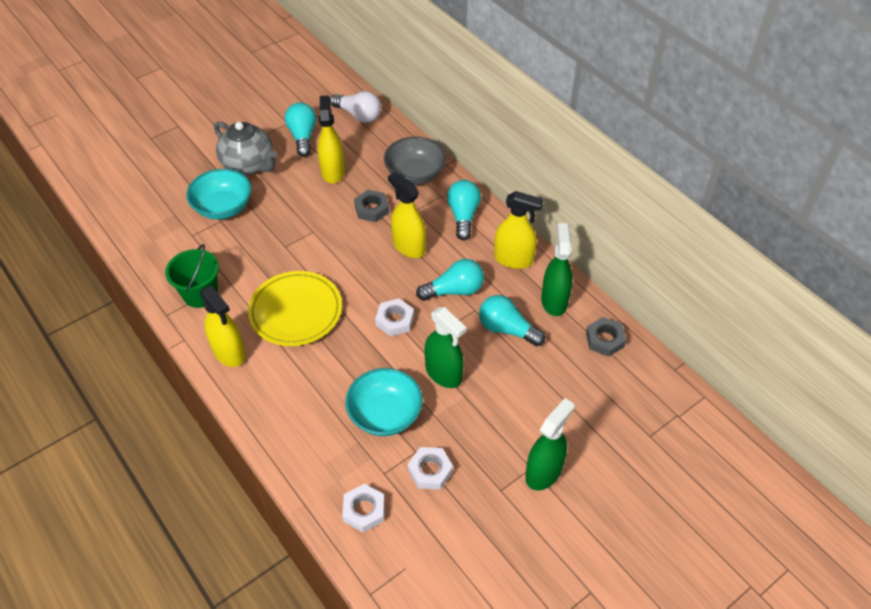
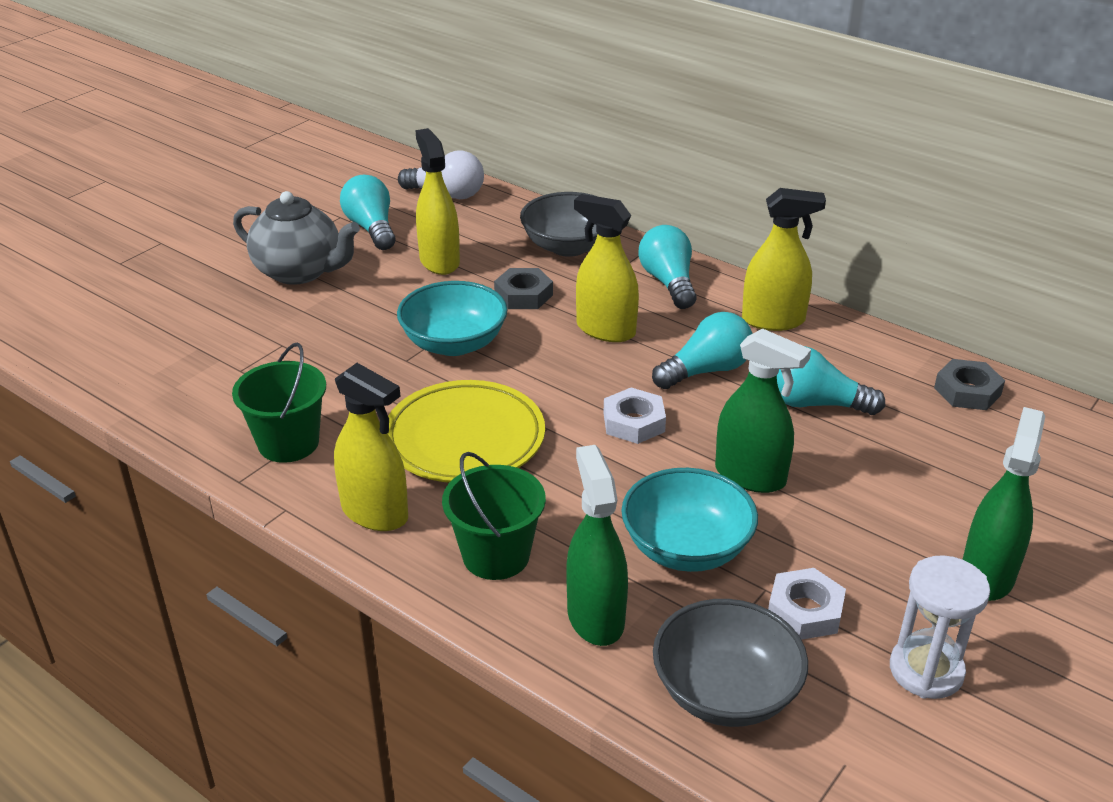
camera: 15 degrees left, 15 degrees down
turquoise bowl [186,169,252,219] -> turquoise bowl moved to [397,281,507,356]
white nut [342,484,385,533] -> grey bowl [653,599,808,727]
green spray bottle [541,223,573,316] -> green spray bottle moved to [566,445,628,646]
none -> green bucket [442,452,546,580]
none -> white hourglass [890,555,990,699]

